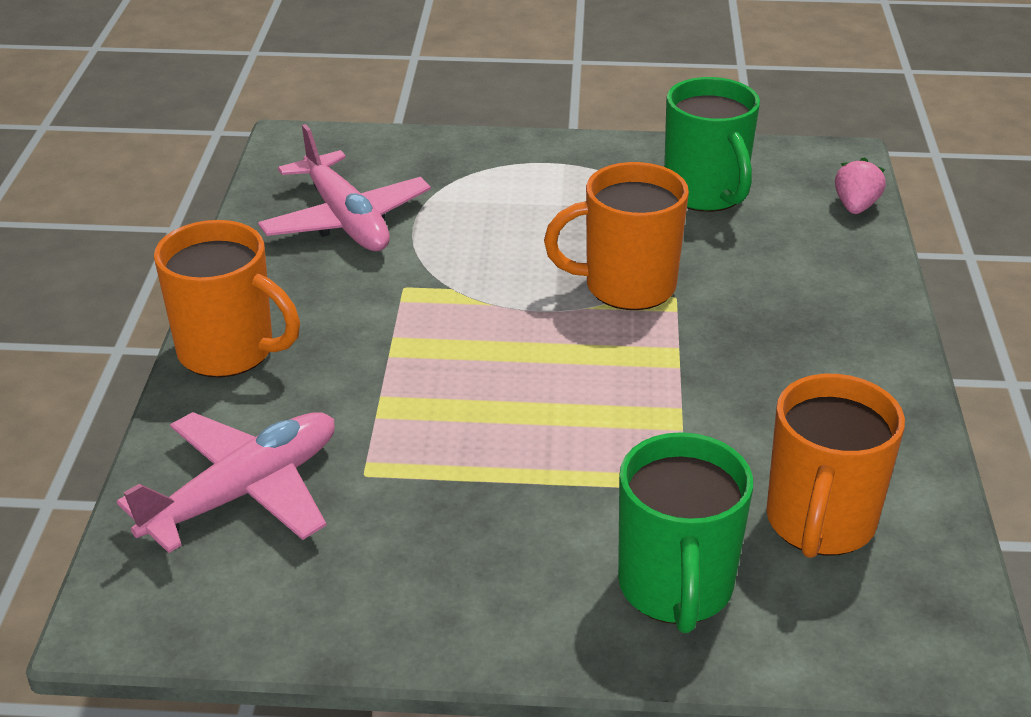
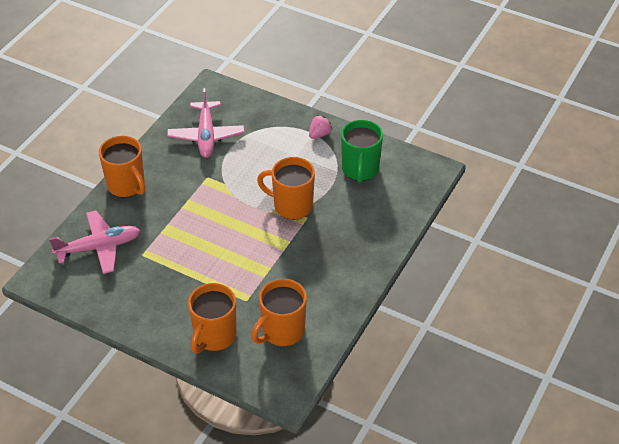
camera: 25 degrees right, 10 degrees up
green mug [618,432,753,633] -> orange mug [188,283,237,354]
pink strawberry [835,157,886,214] -> pink strawberry moved to [309,115,333,139]

